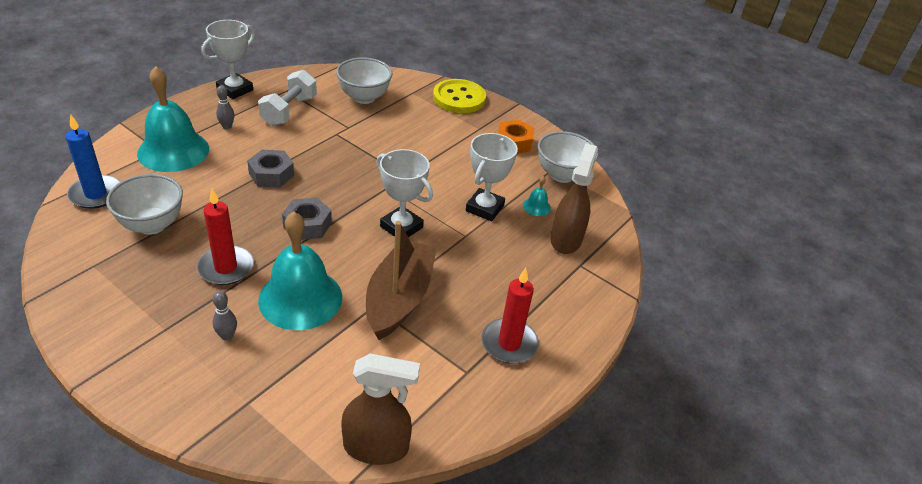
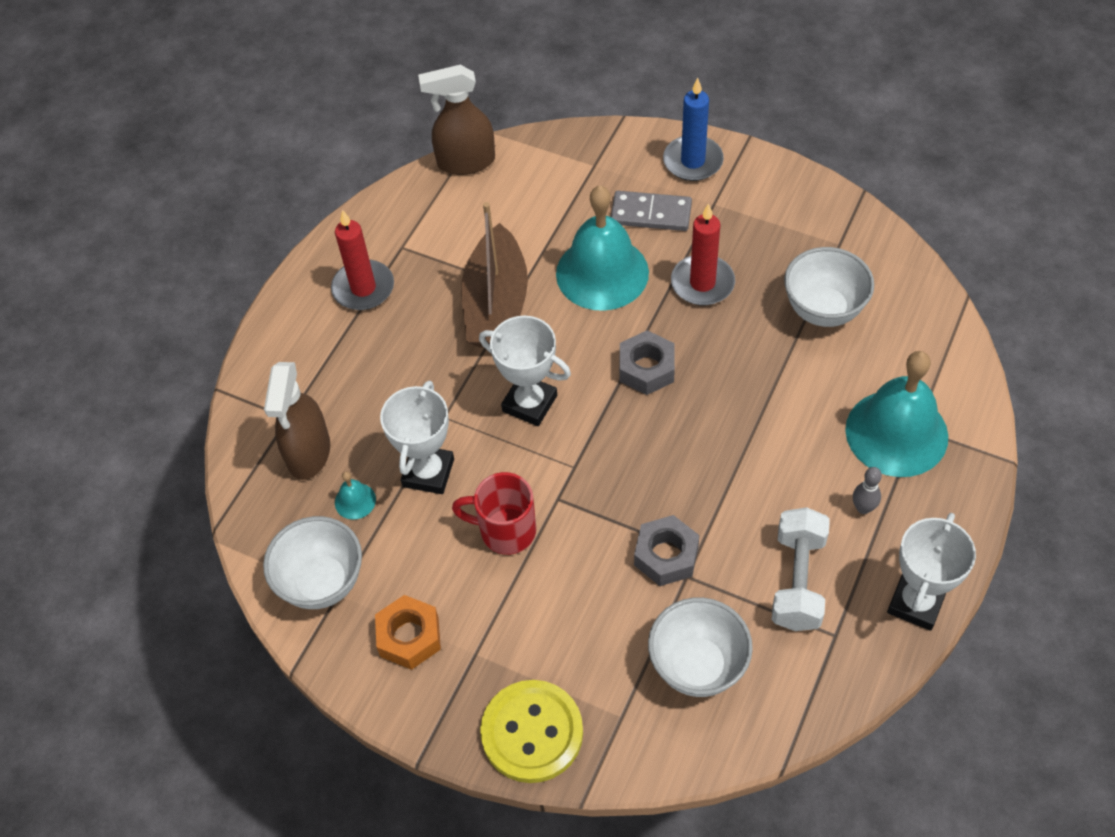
camera: 175 degrees right, 15 degrees up
blue candle [66,114,120,209] -> blue candle moved to [663,78,724,181]
grey bowling pin [213,291,237,341] -> grey domino [611,191,692,231]
grey nut [247,150,294,187] -> grey nut moved to [634,515,699,586]
none -> red mug [452,472,536,555]

